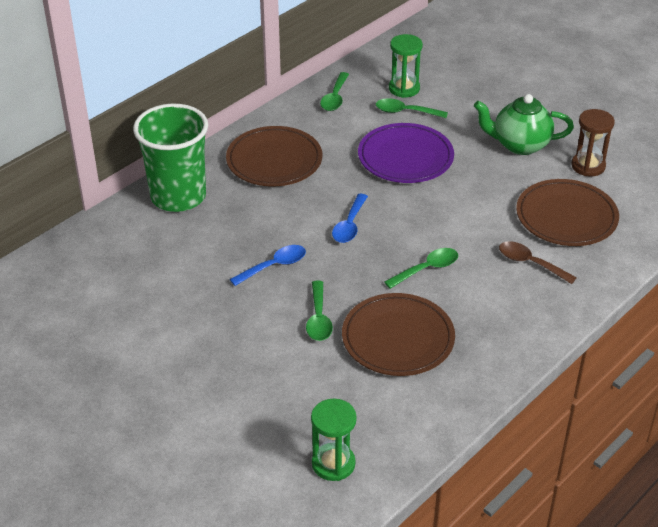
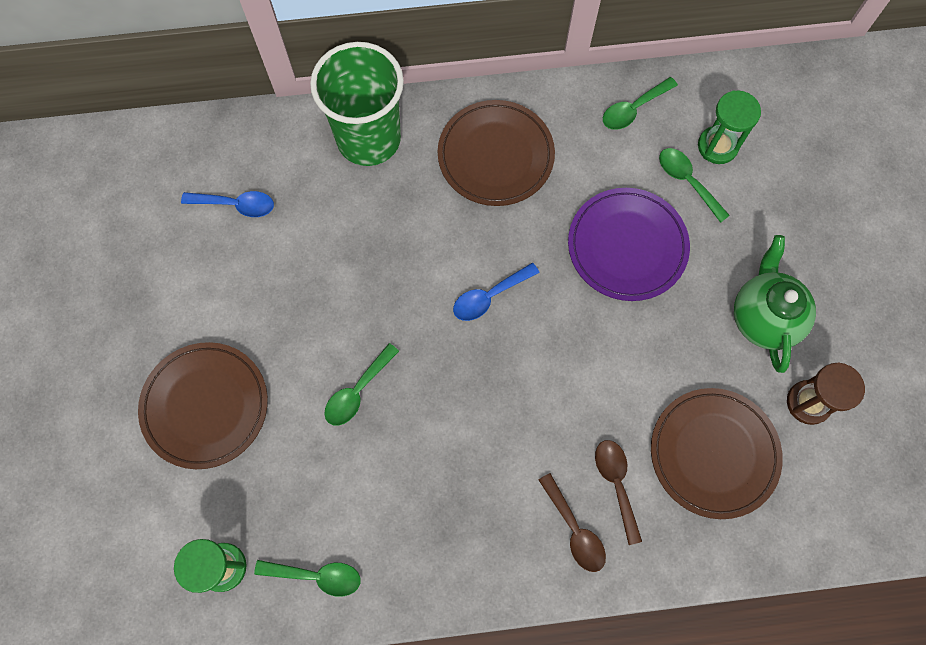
camera: 40 degrees right, 30 degrees up
blue spoon [230,245,306,286] -> blue spoon moved to [181,191,274,217]
brown plate [342,293,455,376] -> brown plate moved to [138,342,268,469]
green spoon [384,248,458,289] -> green spoon moved to [254,560,361,597]
green teapot [474,94,574,155] -> green teapot turned 45 degrees clockwise [734,235,816,373]
none -> brown spoon [539,473,606,572]

